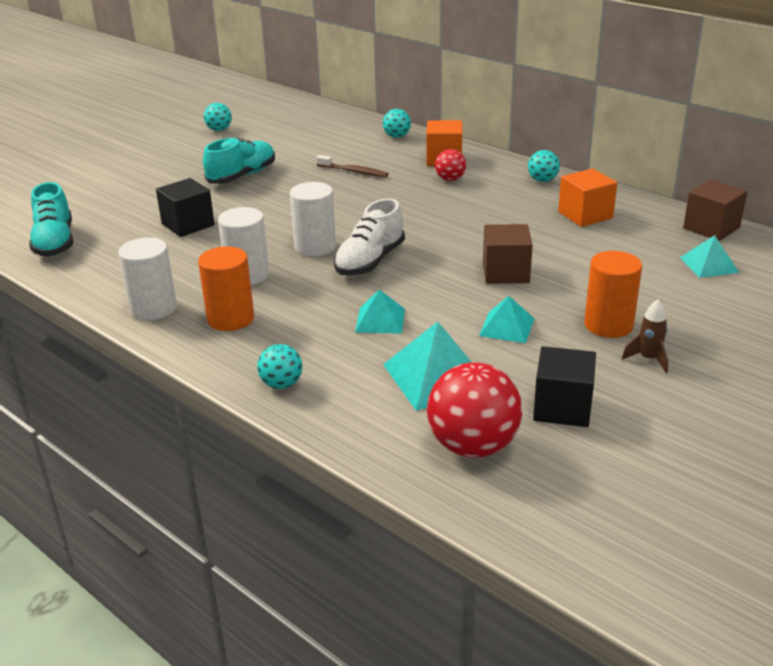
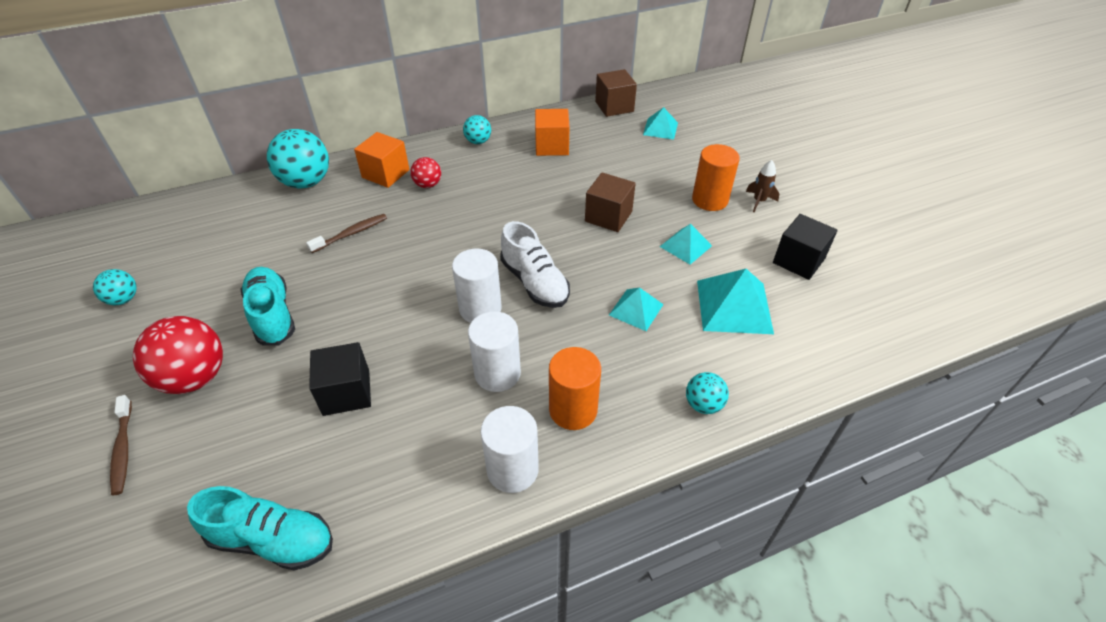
camera: 65 degrees left, 15 degrees up
turquoise ball [383,109,411,138] -> turquoise ball [267,129,329,189], size x1.89
red ball [427,362,522,458] -> red ball moved to [133,316,223,394]
none -> brown toothbrush [110,395,132,495]

